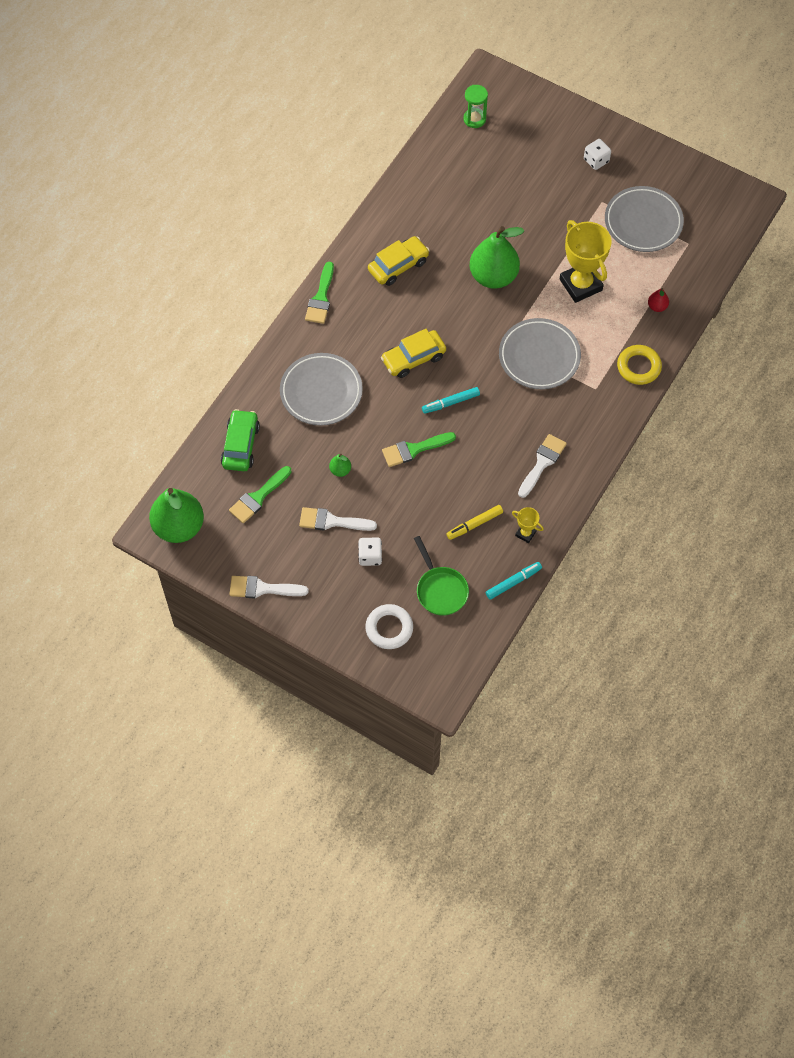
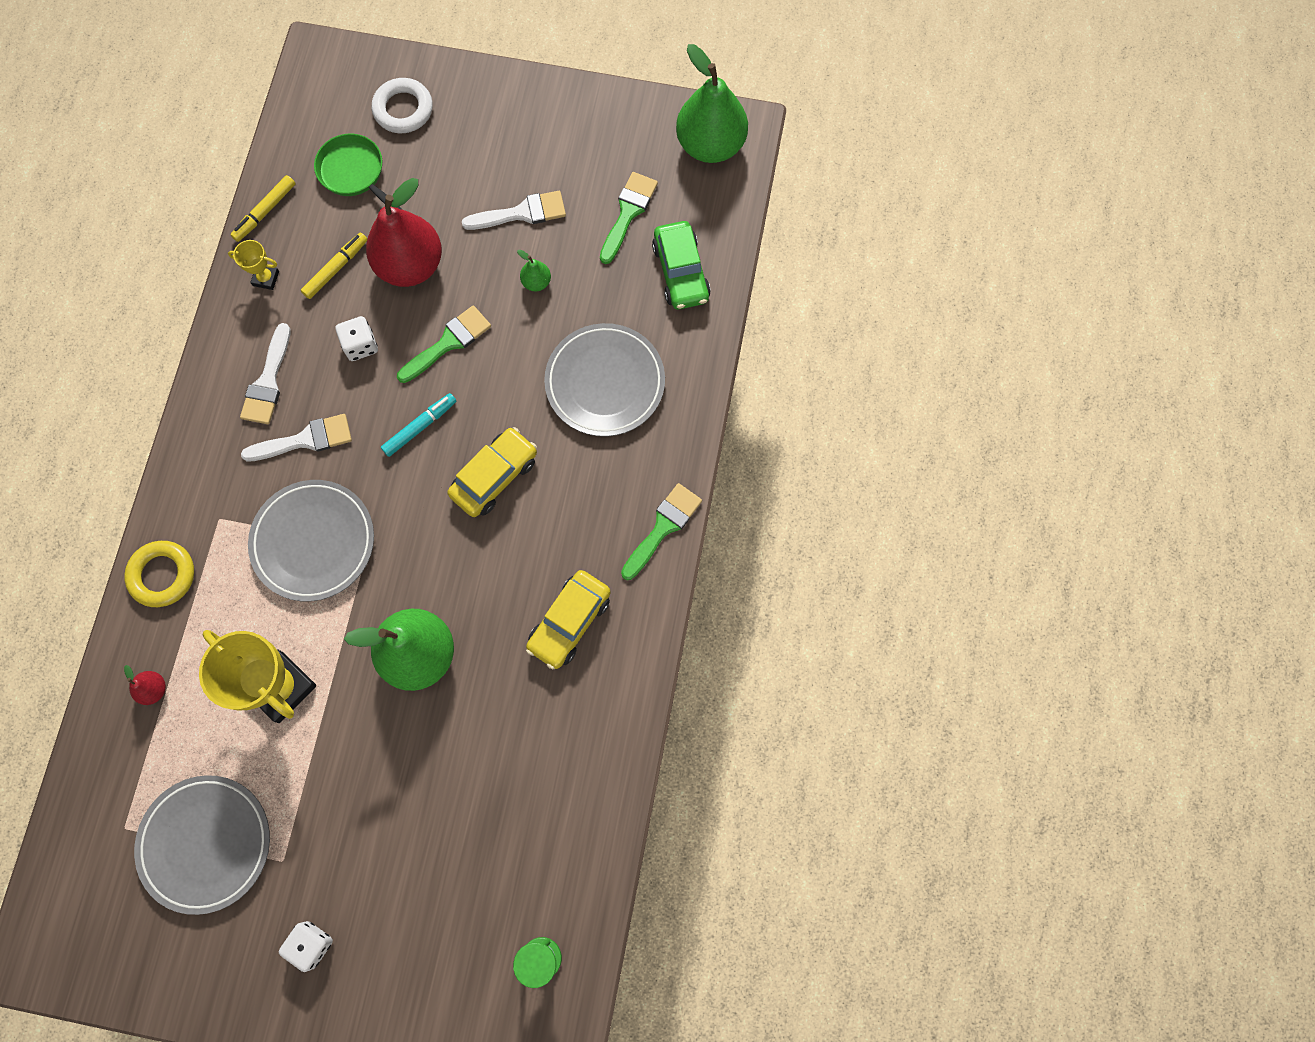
camera: 160 degrees right, 10 degrees up
white brush [229,576,309,599] -> white brush moved to [241,414,352,461]
green brush [305,262,334,324] -> green brush turned 45 degrees clockwise [621,483,702,580]
white dice [358,537,382,566] -> white dice moved to [335,316,378,361]
turquoise marker [486,562,542,600] -> yellow marker [230,175,296,242]
none -> red pear [366,178,442,287]

